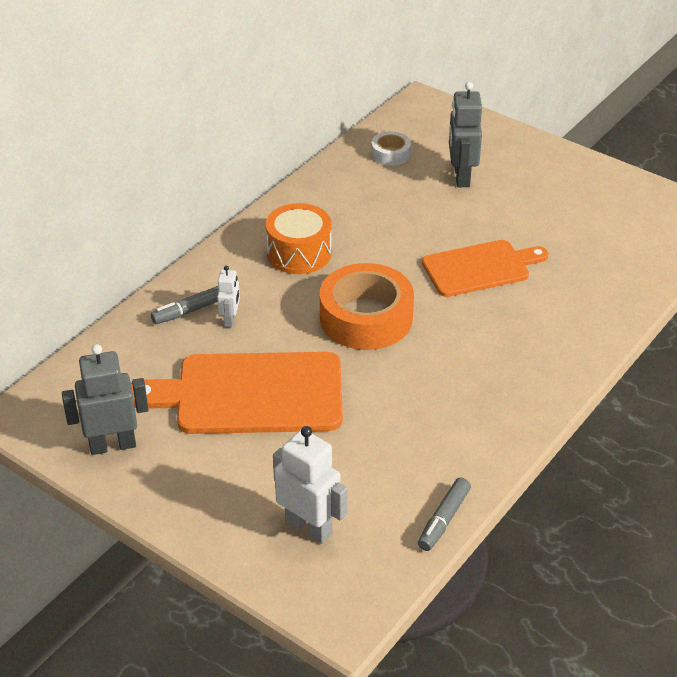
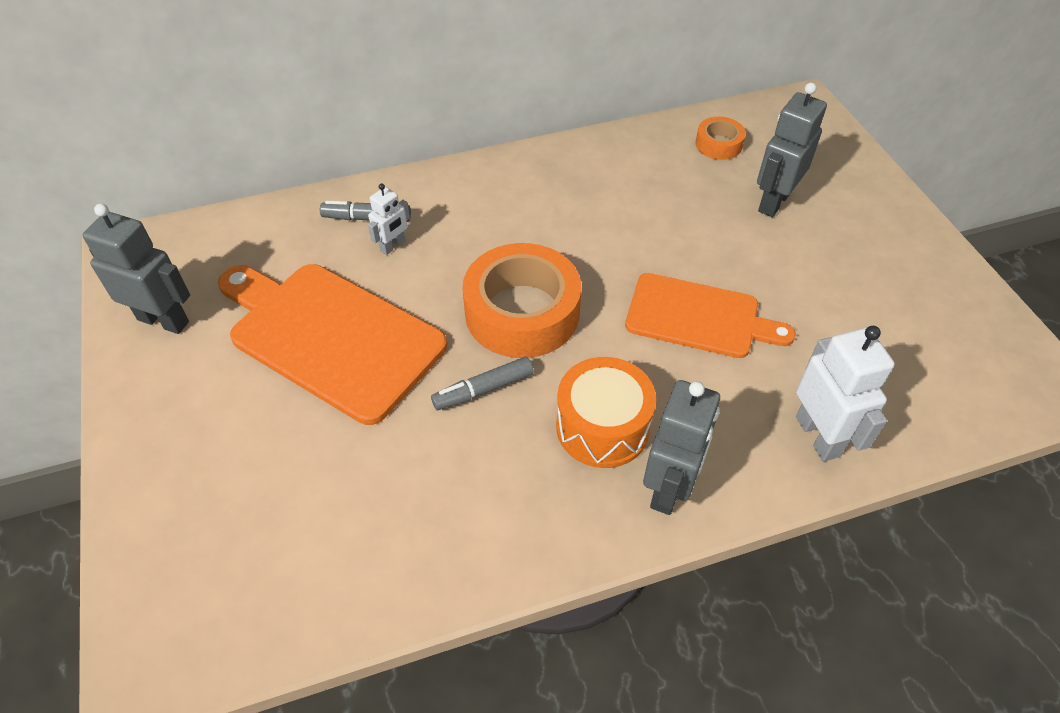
camera: 35 degrees right, 10 degrees up
orange drum [266,203,332,274] -> orange drum moved to [556,357,656,468]
white robot [273,426,348,544] -> white robot moved to [796,326,895,462]
white tape [371,132,411,166] -> orange tape [696,117,746,160]
grey marker [418,478,471,551] -> grey marker moved to [431,356,534,410]
none -> grey robot [643,380,720,515]

